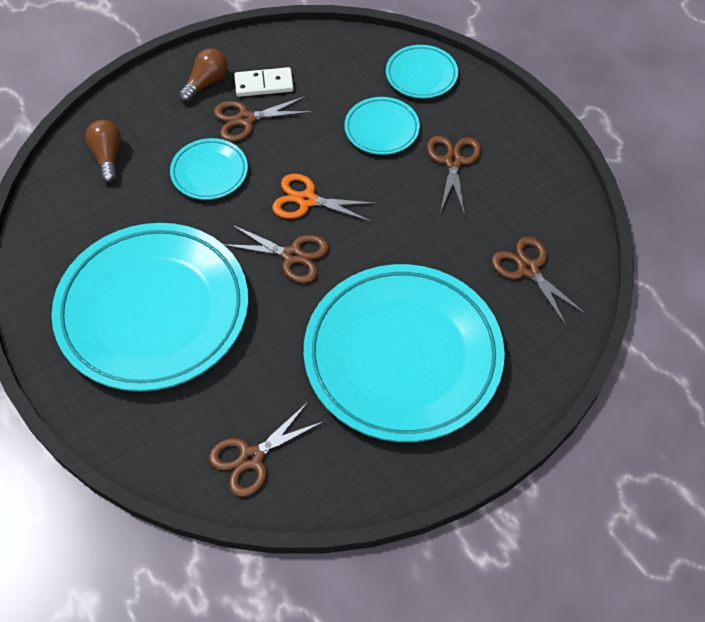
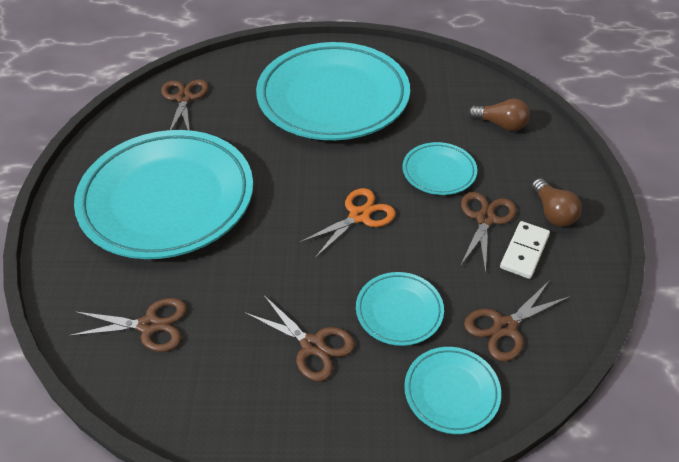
camera: 125 degrees right, 10 degrees down
brown scissors [223,224,329,283] -> brown scissors moved to [464,280,570,361]

